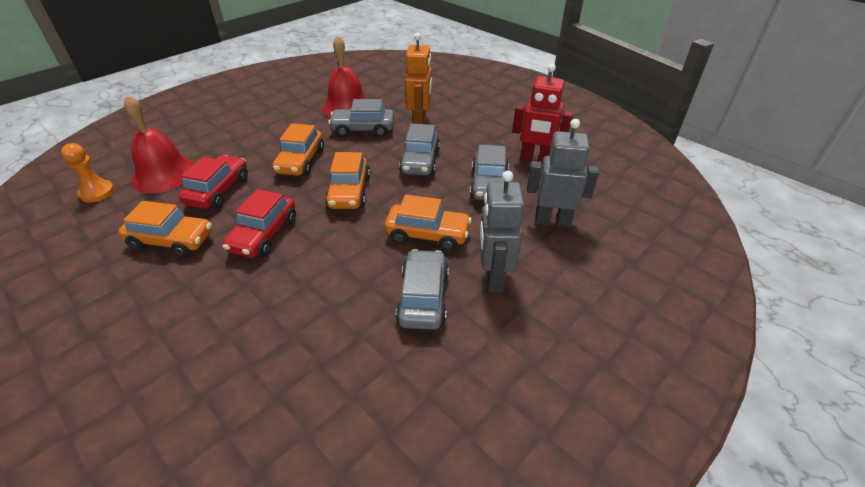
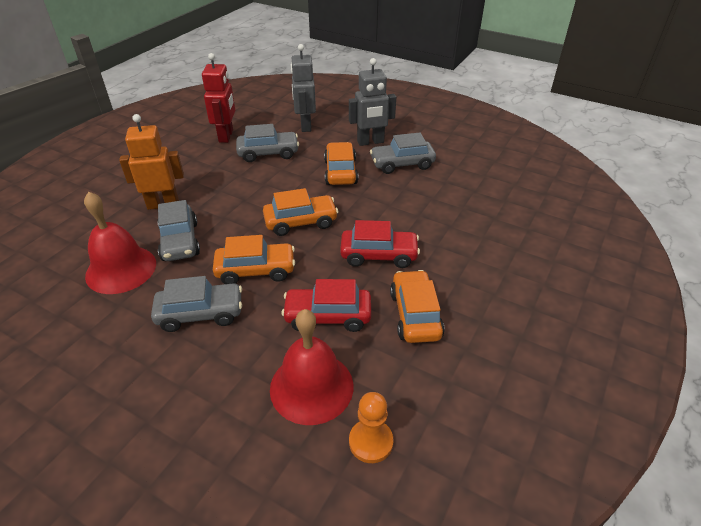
camera: 105 degrees left, 0 degrees up
grey car [399,124,440,176] -> grey car moved to [151,276,242,332]

